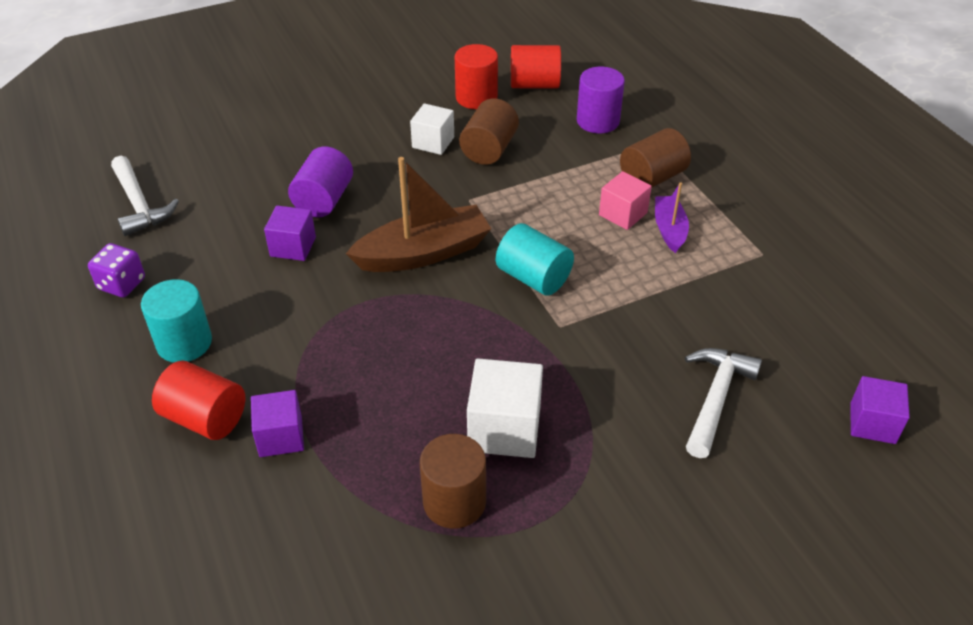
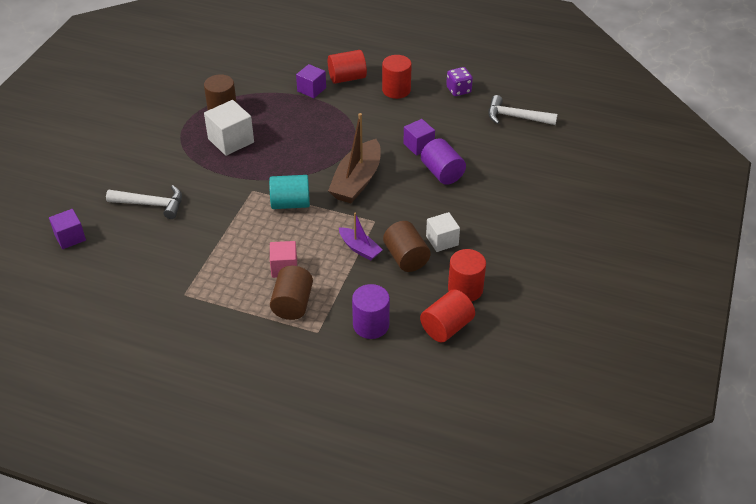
camera: 135 degrees right, 0 degrees up
turquoise cylinder [141,279,212,363] -> red cylinder [382,55,412,99]
purple boat [655,182,689,253] -> purple boat moved to [339,213,383,261]
white hammer [685,348,762,458] -> white hammer turned 60 degrees counterclockwise [106,185,182,219]

